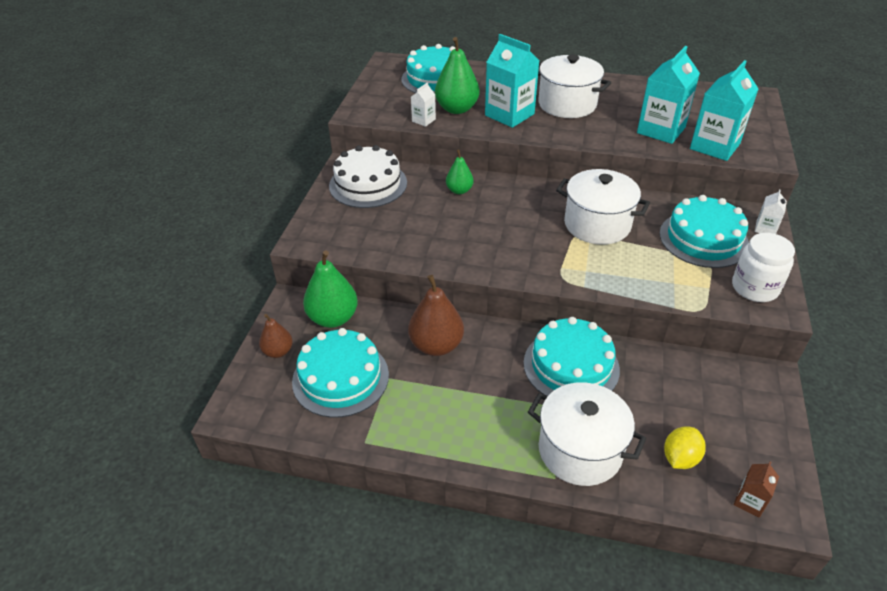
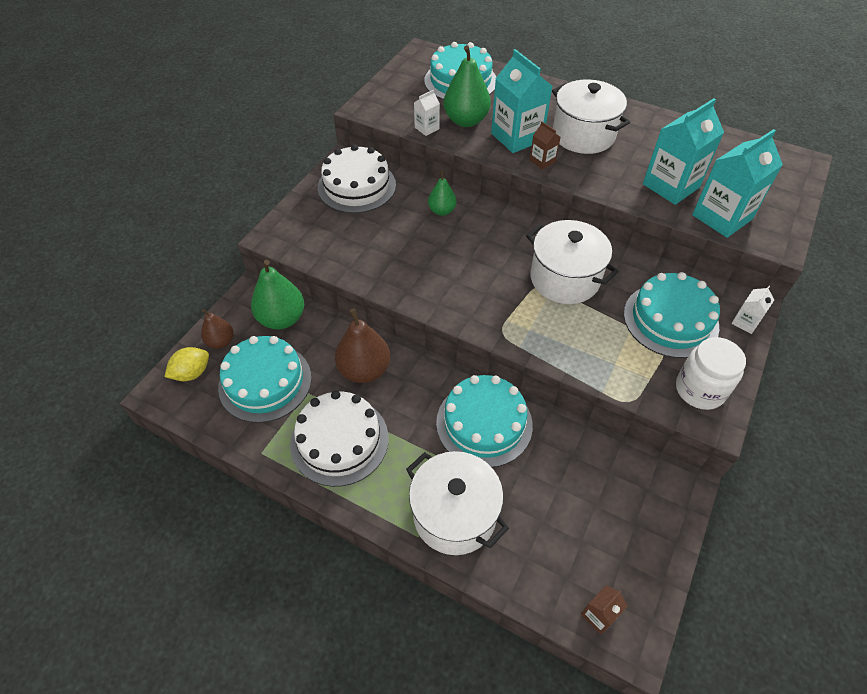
camera: 15 degrees right, 10 degrees up
yellow lemon [664,427,706,469] -> yellow lemon moved to [164,347,209,381]
none -> white cake [290,391,389,487]
none -> brown carton [530,121,561,170]

